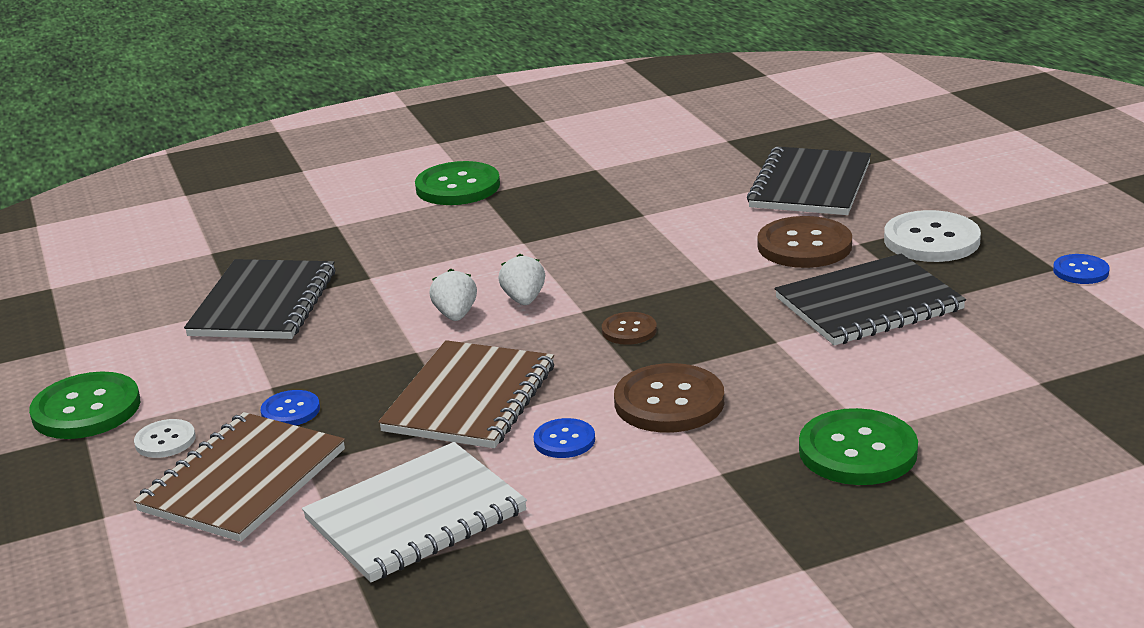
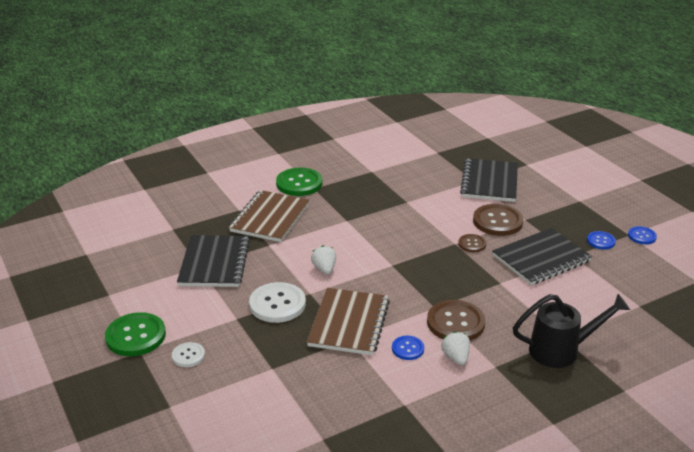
camera: 10 degrees left, 5 degrees up
brown notebook [134,412,345,542] -> brown notebook moved to [229,190,310,242]
blue button [261,390,320,426] -> blue button moved to [587,231,616,249]
white notebook [302,442,527,582] -> none
white strawberry [499,254,545,305] -> white strawberry moved to [441,331,470,365]
brown button [602,312,657,345] -> brown button moved to [458,234,486,252]
green button [799,408,918,485] -> black watering can [513,294,630,368]
white button [884,210,981,262] -> white button moved to [249,282,306,323]

